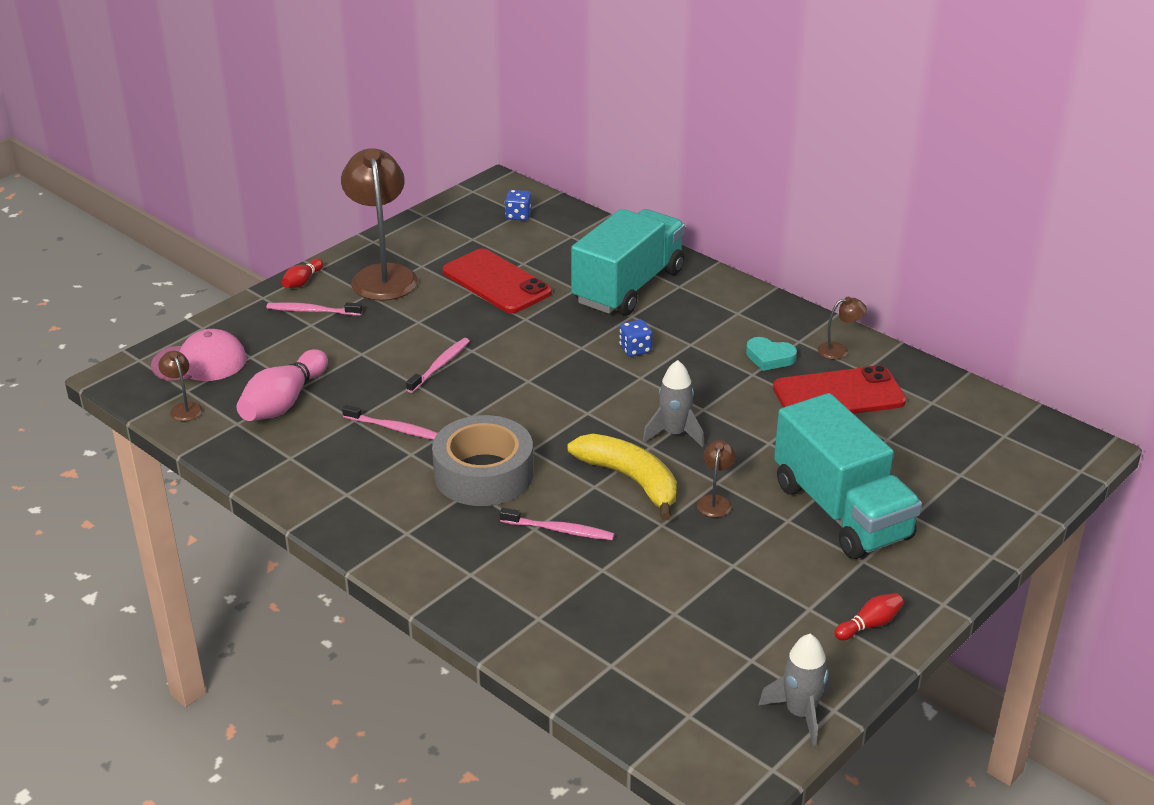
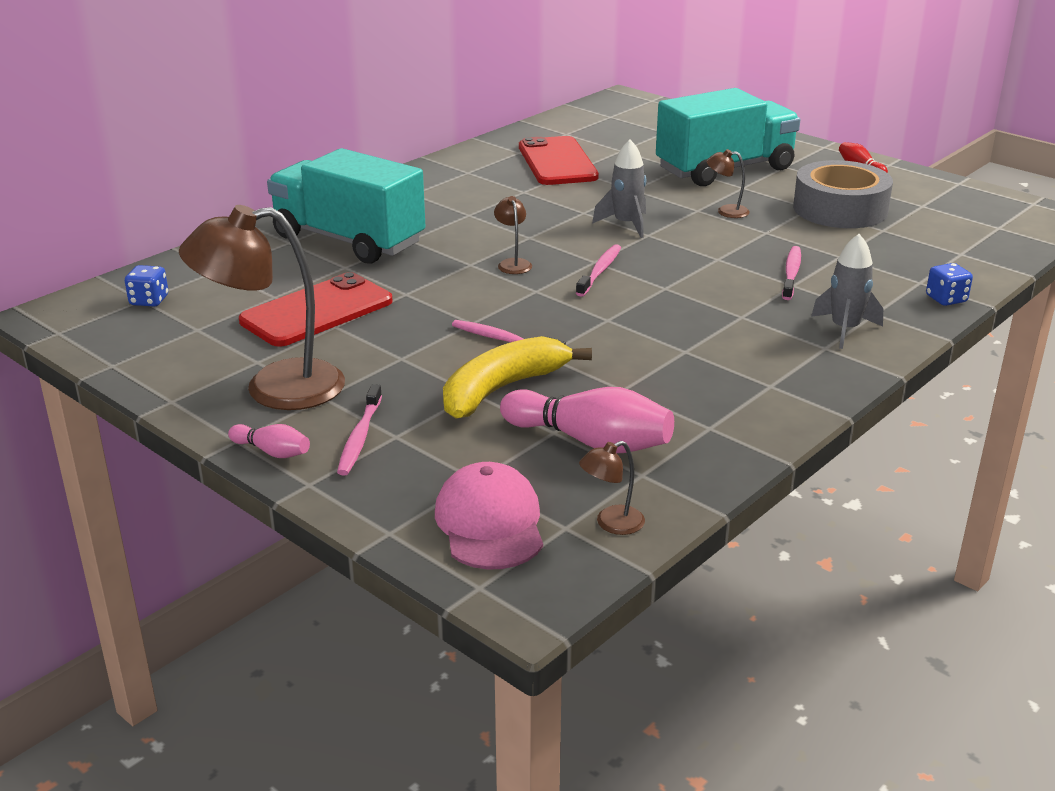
camera: 90 degrees left, 5 degrees down
red bowling pin [281,258,323,288] -> pink bowling pin [228,424,310,458]
pink toothbrush [342,405,438,440] -> pink toothbrush moved to [576,244,621,297]
grey tape [432,415,533,506] -> grey tape moved to [793,160,893,228]
yellow banana [568,434,677,520] -> yellow banana moved to [443,336,592,419]
blue dice [619,320,652,357] -> blue dice moved to [926,263,973,306]
turquoise heart [746,337,797,371] -> none
grey rocket [758,634,830,746] -> grey rocket moved to [811,234,883,349]
brown lamp [818,297,867,360] -> brown lamp moved to [494,196,532,274]

